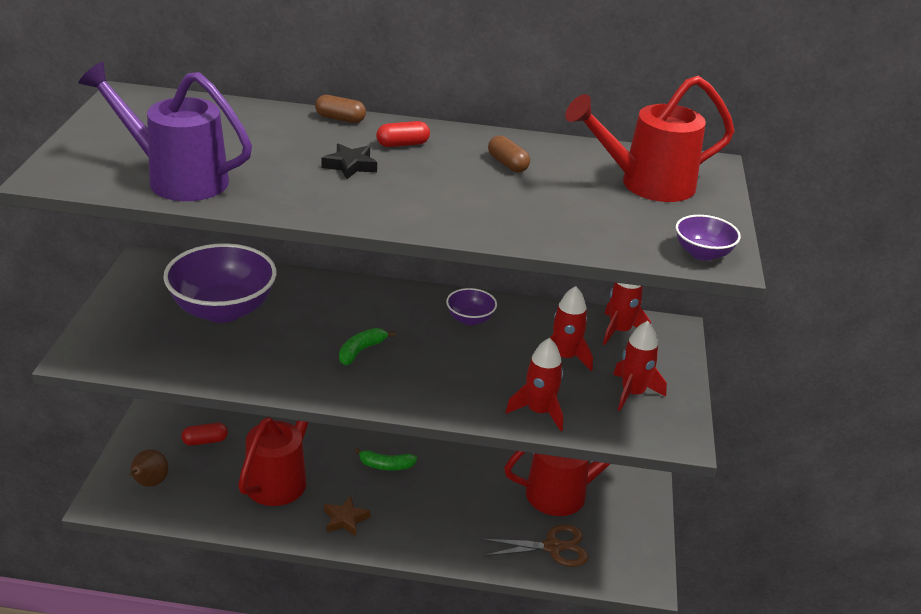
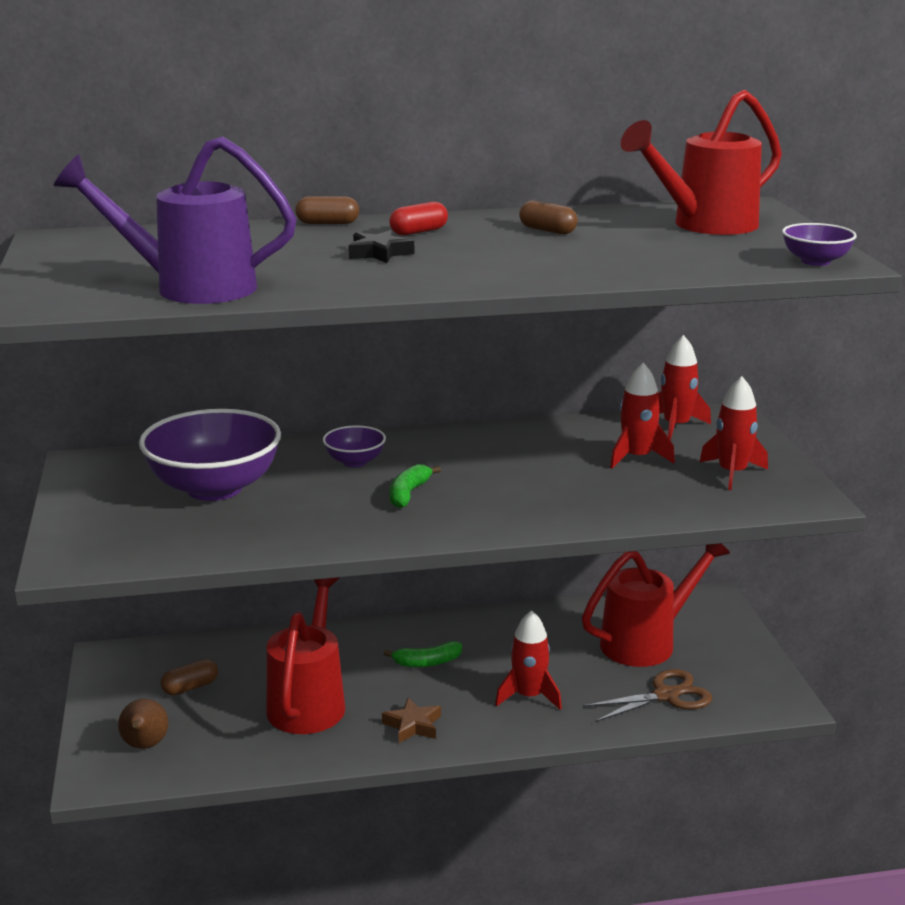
camera: 15 degrees left, 10 degrees down
red capsule [181,423,228,446] -> brown capsule [161,659,218,695]
purple bowl [446,288,497,326] -> purple bowl moved to [323,425,386,467]
red rocket [506,338,563,431] -> red rocket moved to [495,610,562,710]

